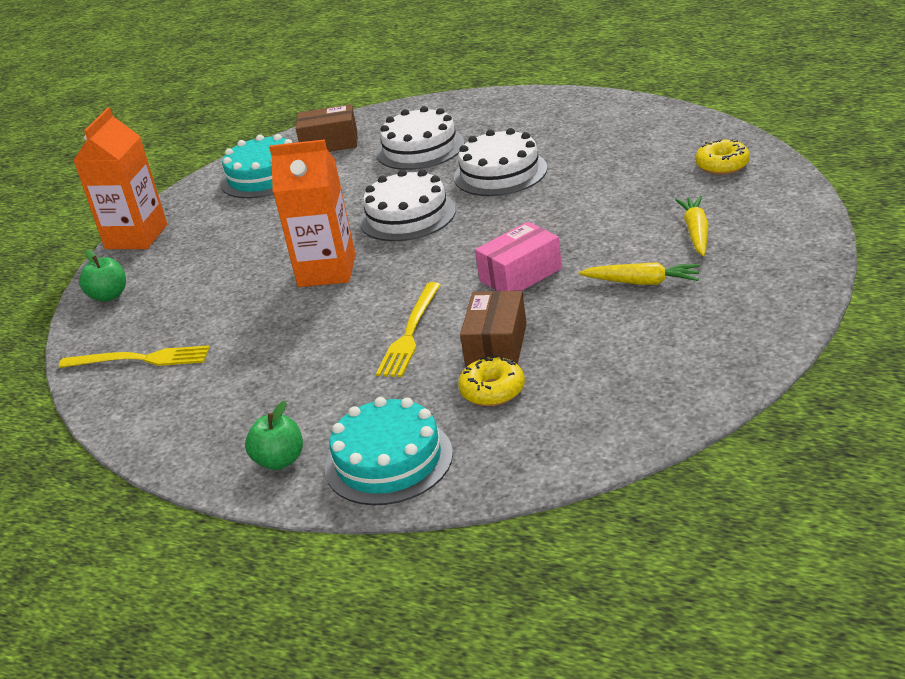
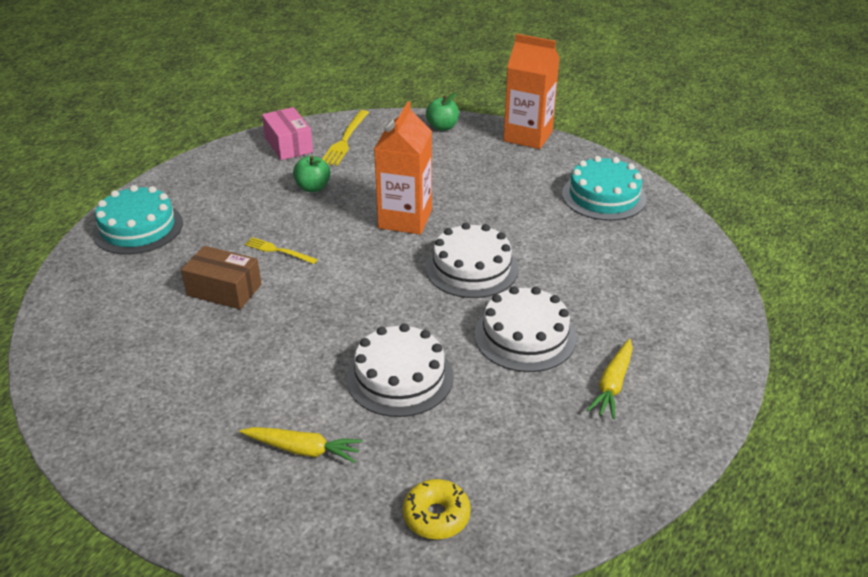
camera: 95 degrees right, 5 degrees up
green apple [245,401,303,470] -> green apple moved to [293,156,331,192]
brown box [296,104,357,152] -> none
white cake [376,106,465,170] -> white cake moved to [346,323,453,417]
yellow fork [376,282,441,377] -> yellow fork [245,237,318,264], size x0.64
yellow donut [458,355,525,406] -> none
pink box [475,222,562,291] -> pink box moved to [262,107,313,160]
yellow carrot [579,262,700,285] -> yellow carrot moved to [586,339,633,419]

